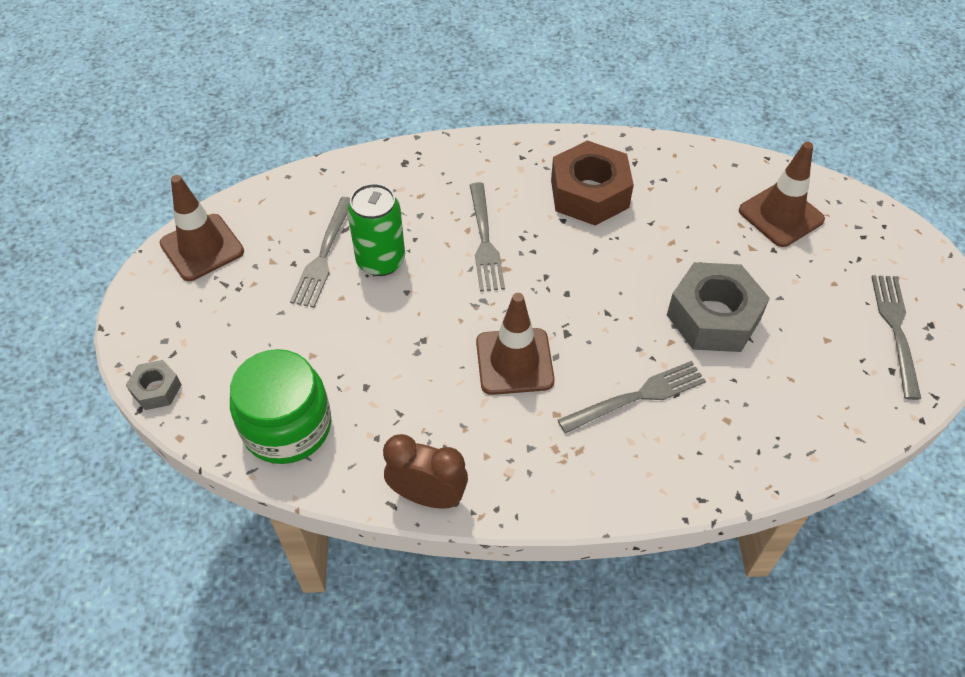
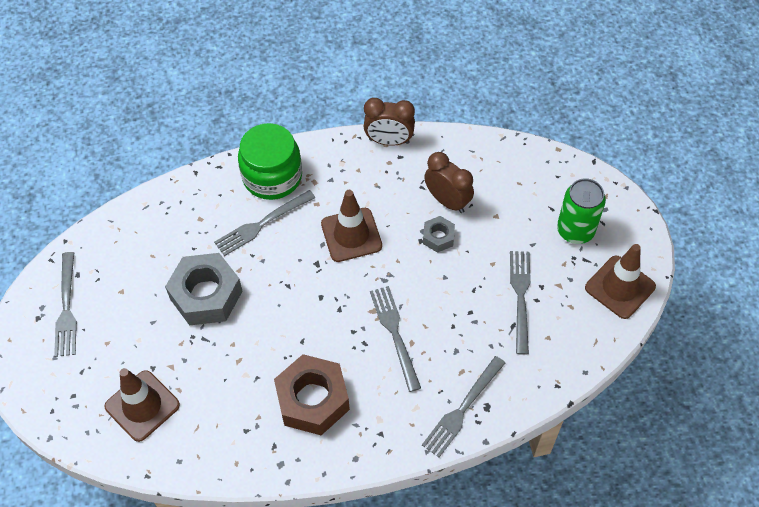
camera: 170 degrees right, 5 degrees up
grey nut [126,360,182,410] -> grey nut moved to [423,216,455,253]
green jar [230,349,331,464] -> green jar moved to [238,123,302,200]
green can [347,183,405,276] -> green can moved to [557,178,606,244]
none -> grey fork [422,356,505,457]
none -> brown clock [424,152,474,213]

